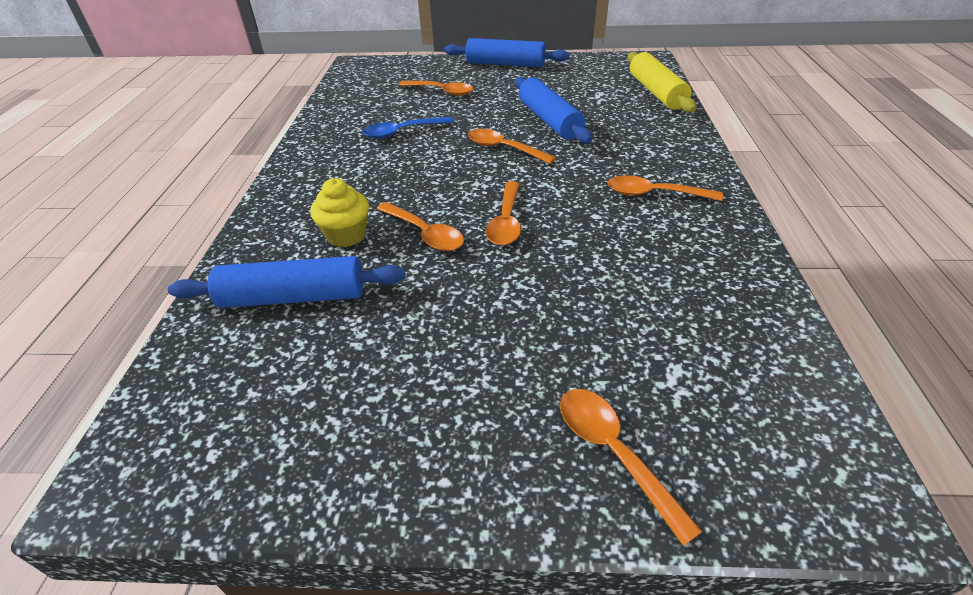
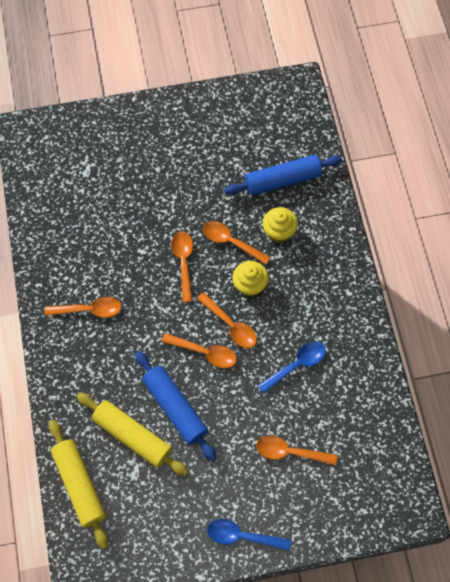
camera: 165 degrees right, 25 degrees up
blue rolling pin [444,38,570,67] -> blue spoon [207,519,291,551]
orange spoon [560,389,703,546] -> orange spoon moved to [197,292,257,348]
none -> yellow rolling pin [76,393,188,476]
none -> yellow cupcake [232,261,269,297]

